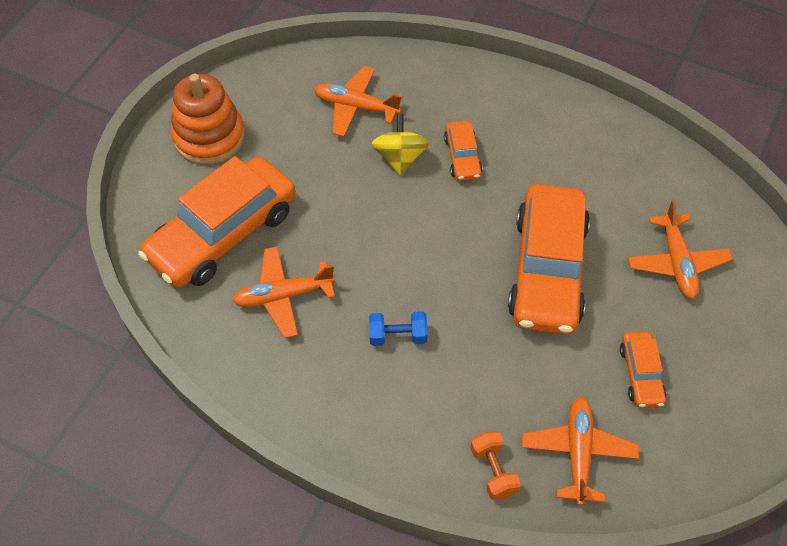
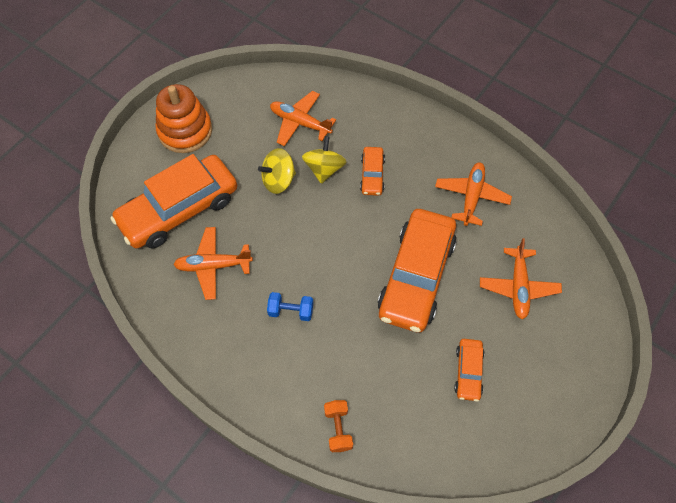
camera: 10 degrees right, 5 degrees up
orange plane [522,397,639,506] -> orange plane moved to [435,162,512,226]
none -> yellow spinning top [258,148,296,194]

